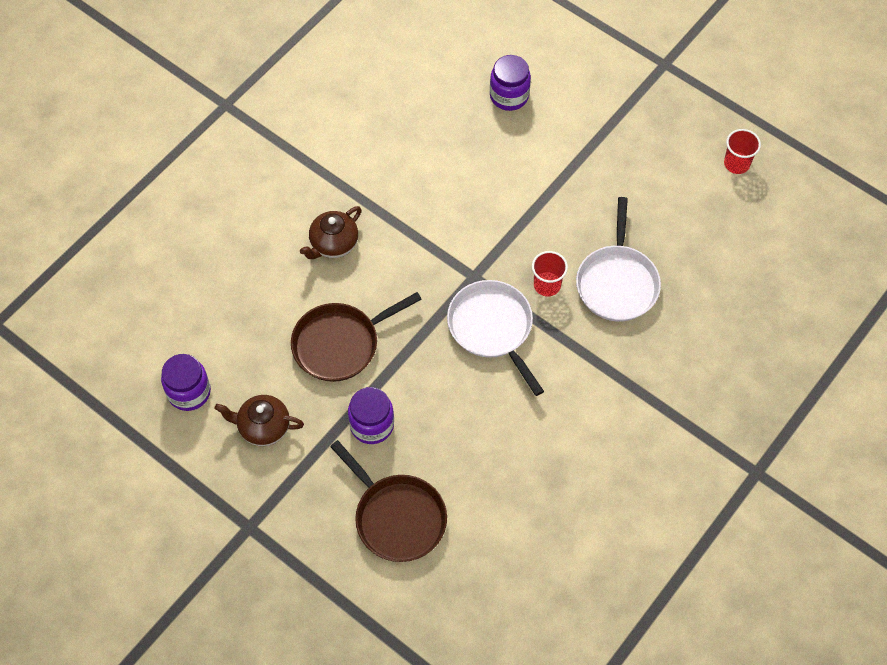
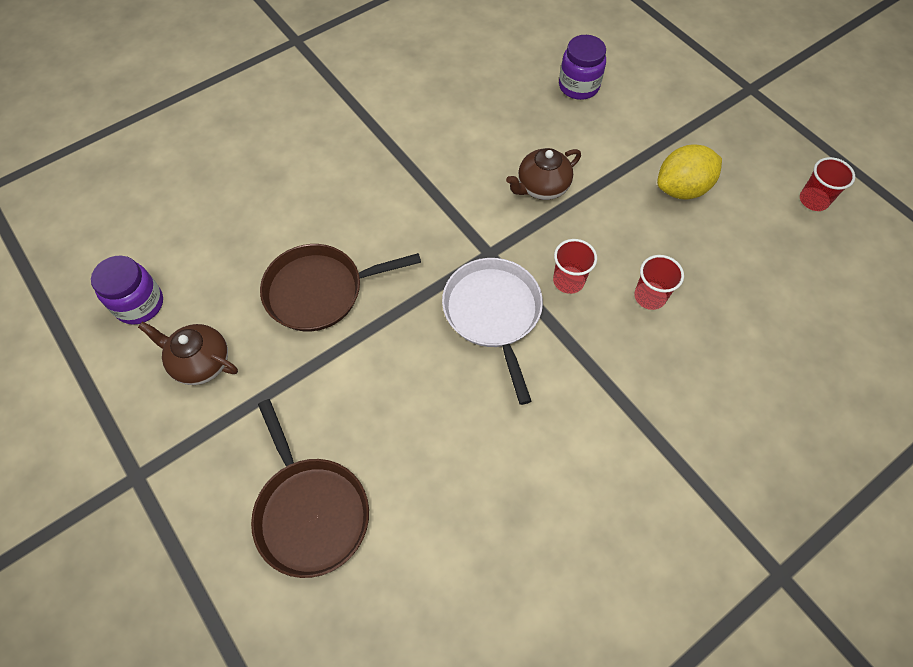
camera: 15 degrees right, 0 degrees up
brown teapot [300,206,361,259] -> brown teapot moved to [506,148,581,200]
purple jar [348,387,394,444] -> none
white pan [576,197,661,321] -> red cup [634,255,684,310]
none -> yellow lemon [657,145,722,199]

